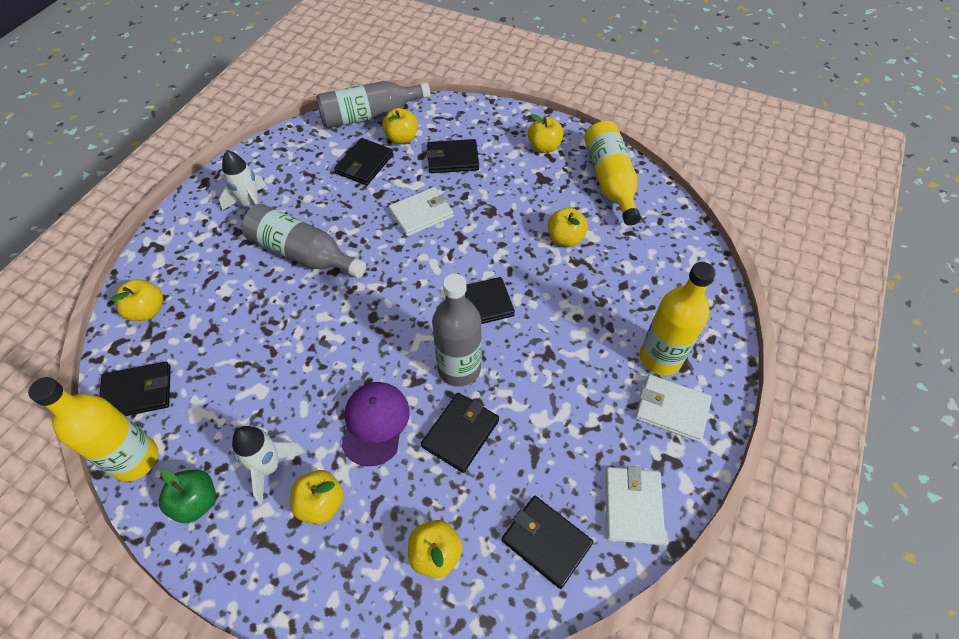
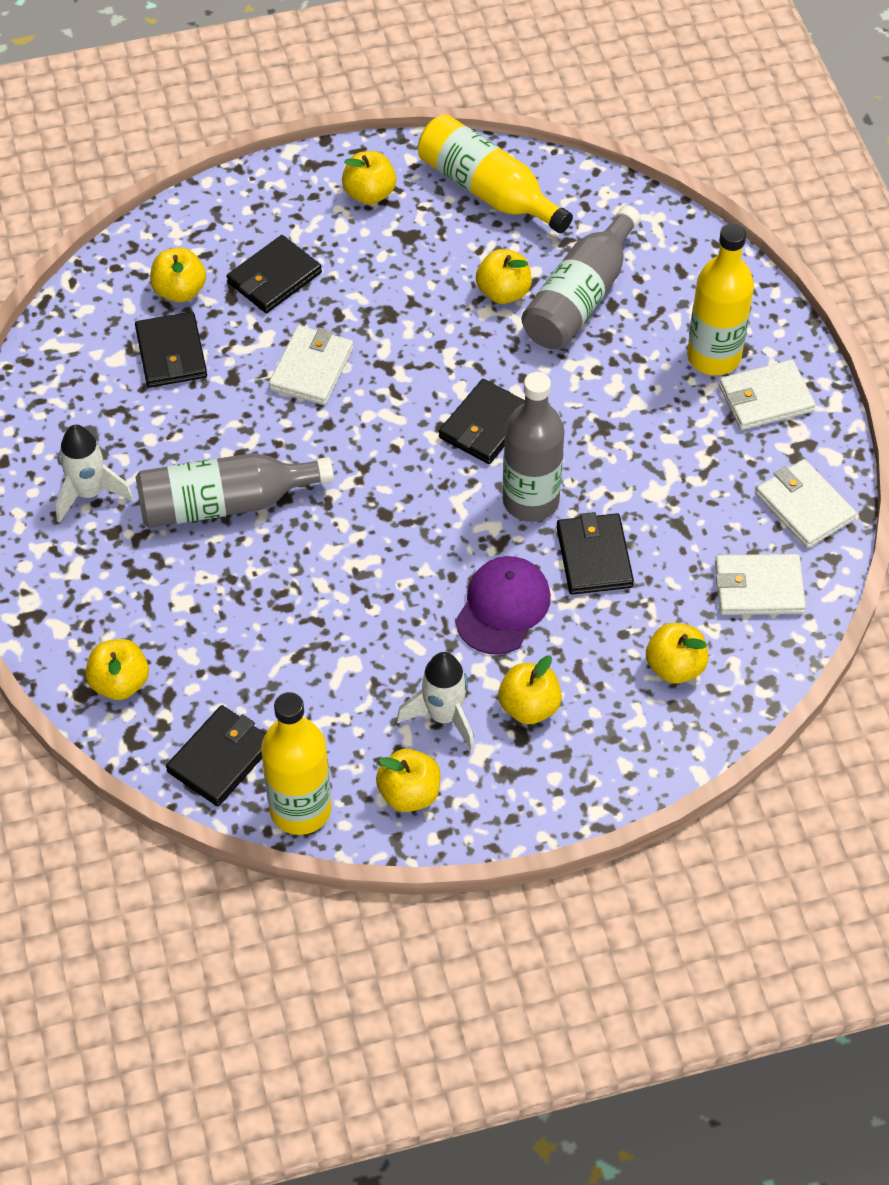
camera: 40 degrees left, 0 degrees up
green apple [159,468,216,523] -> yellow apple [376,749,440,812]
grey bottle [316,81,431,129] -> grey bottle moved to [521,205,641,349]
purple cap [341,382,410,466] -> purple cap turned 60 degrees clockwise [455,556,551,655]
black wallet [502,496,594,589] -> white wallet [715,554,806,615]

